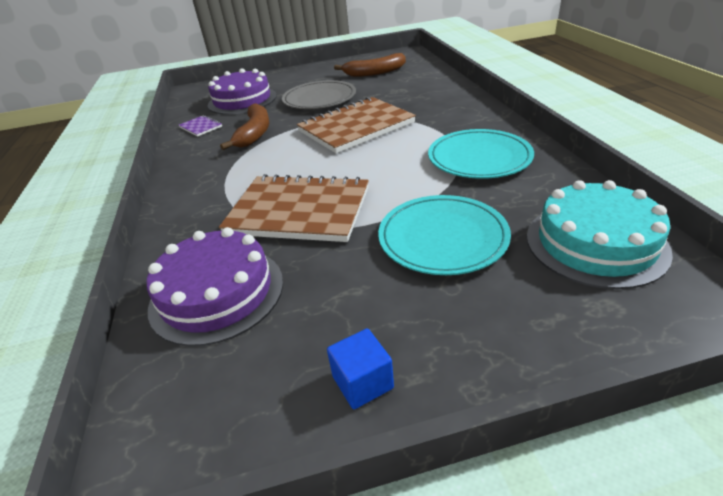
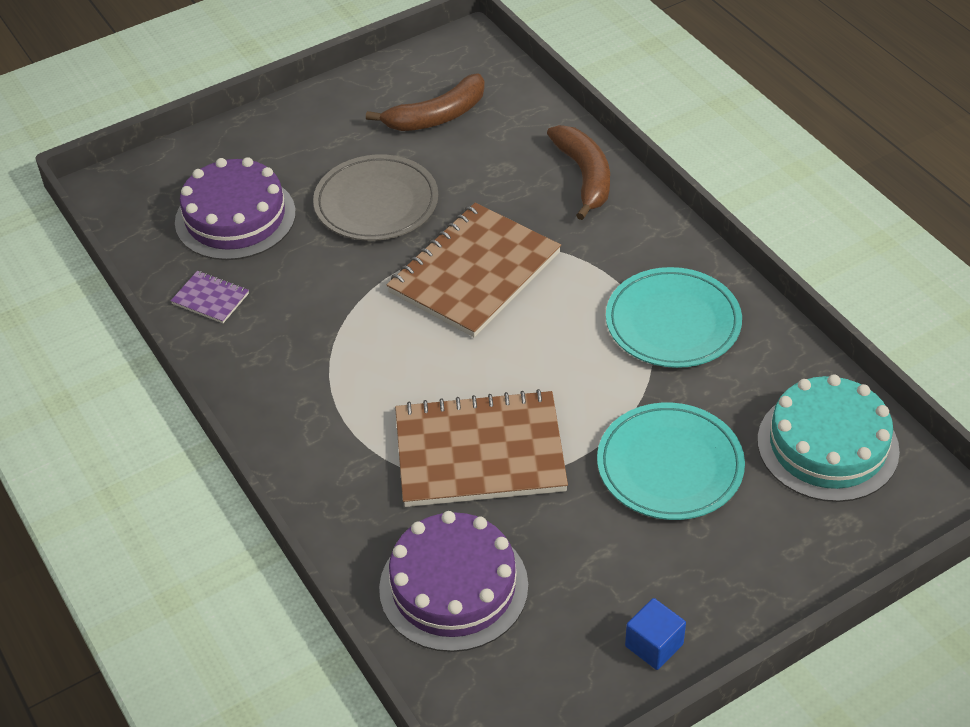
camera: 20 degrees left, 10 degrees up
brown banana [220,104,269,150] -> brown banana moved to [547,125,610,220]

